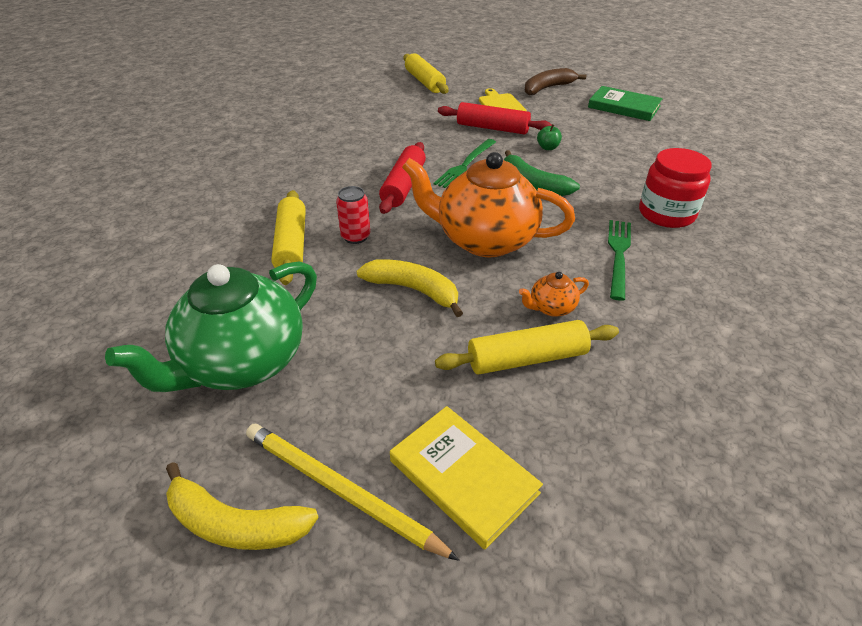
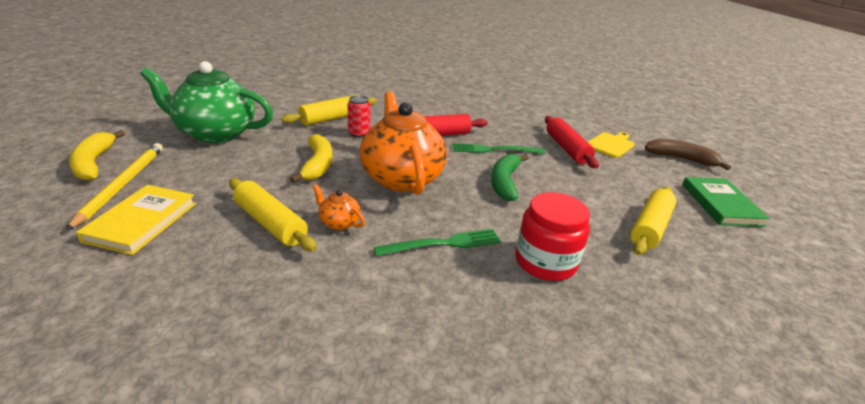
camera: 55 degrees right, 10 degrees down
yellow rolling pin [403,53,449,94] -> yellow rolling pin moved to [630,186,676,255]
green apple [537,124,562,150] -> none

